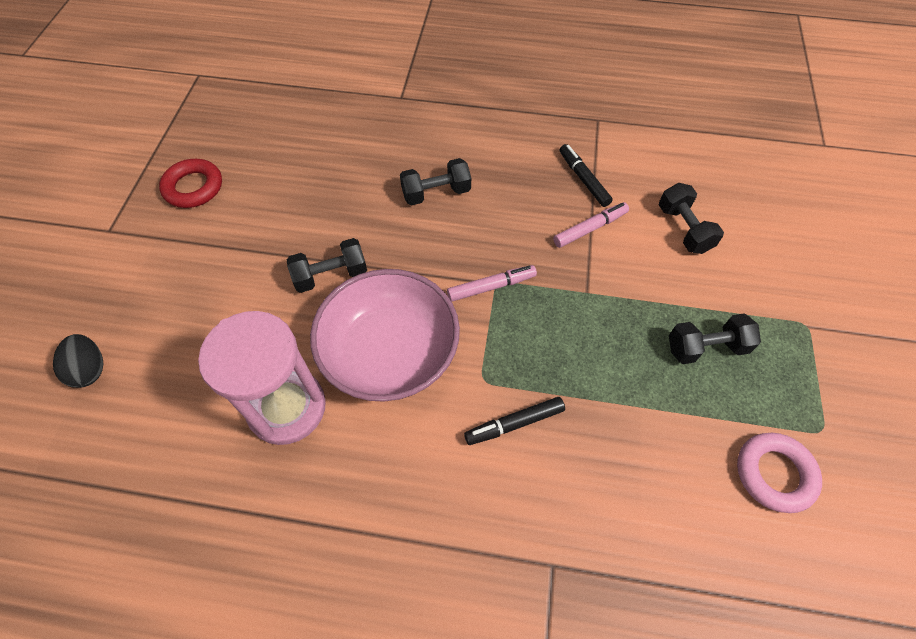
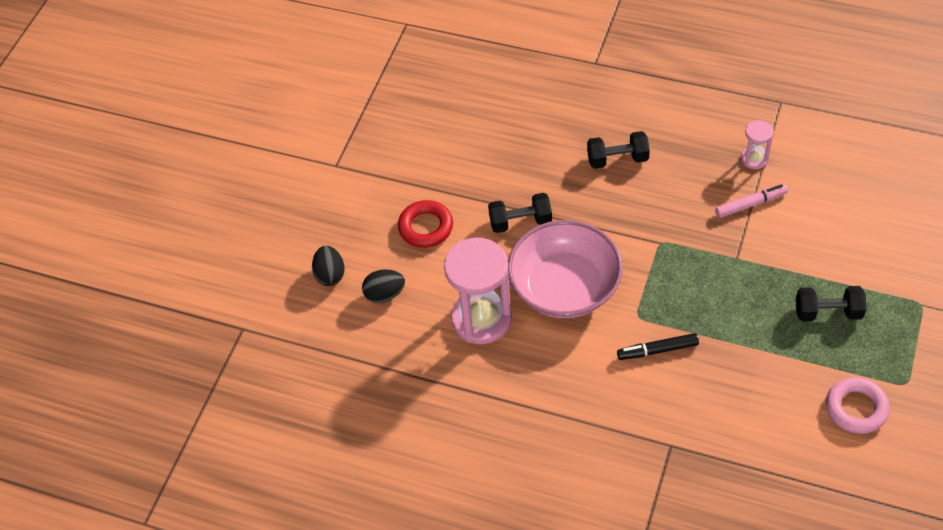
camera: 15 degrees right, 5 degrees down
red ring [159,159,222,208] -> red ring moved to [398,200,453,248]
pink marker [447,265,537,302] -> none
black marker [560,144,613,207] -> pink hourglass [741,120,774,169]
black dumbbell [659,183,724,254] -> none
none -> black egg [362,269,405,303]

